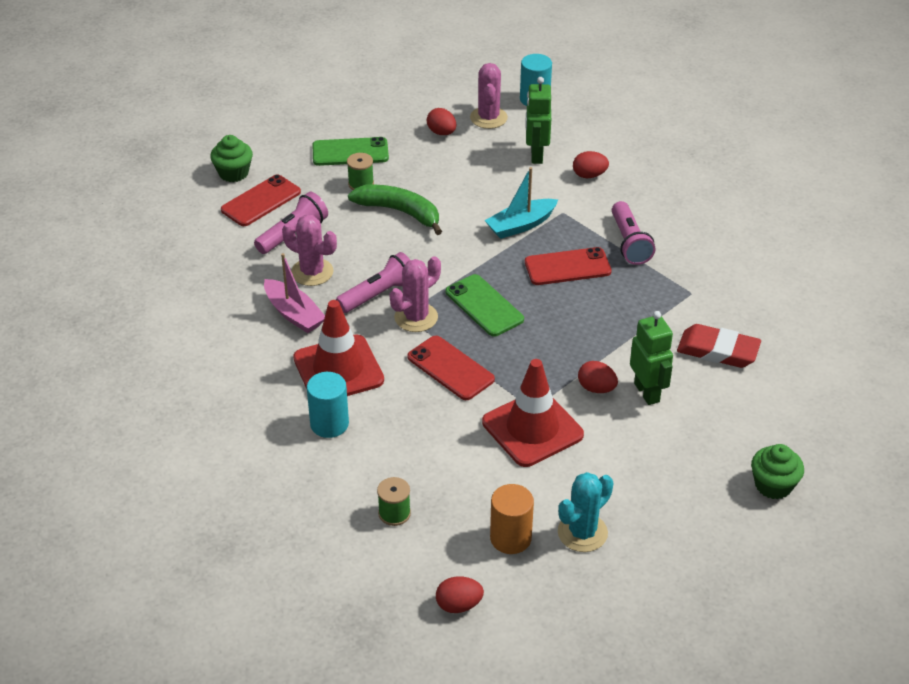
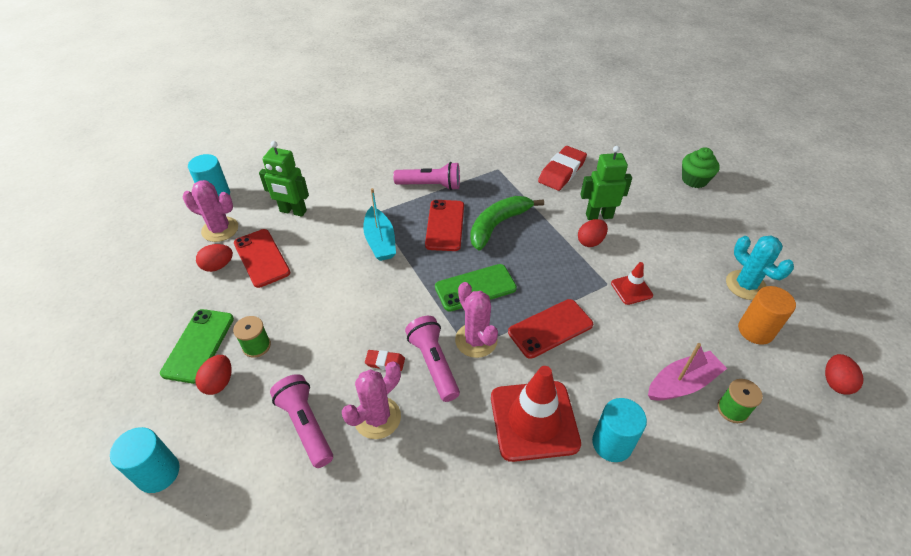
camera: 75 degrees left, 5 degrees up
green cupcake [210,135,253,182] -> turquoise cylinder [110,427,179,493]
red phone [221,174,301,226] -> red phone moved to [234,229,291,288]
pink boat [264,253,325,333] -> pink boat moved to [648,343,727,401]
green banana [348,185,442,235] -> green banana moved to [470,196,544,250]
red traffic cone [482,359,584,467] -> red traffic cone [611,262,653,305], size x0.49
red egg [573,151,609,178] -> red egg moved to [195,355,232,395]
none -> red eraser [365,350,405,371]

